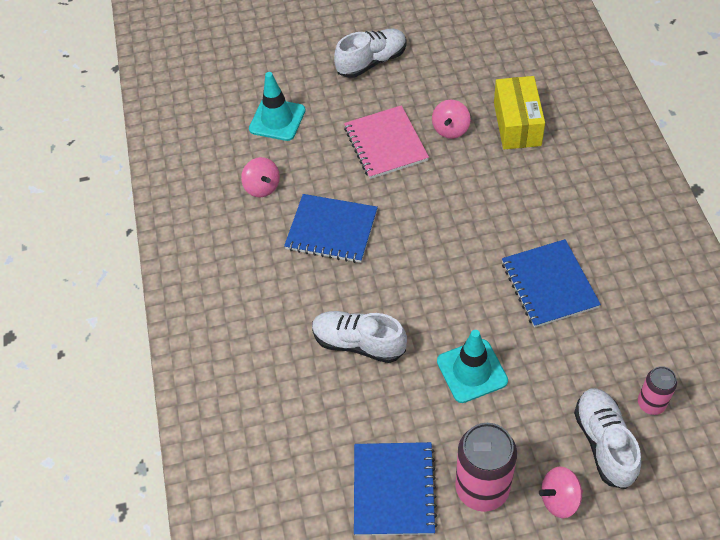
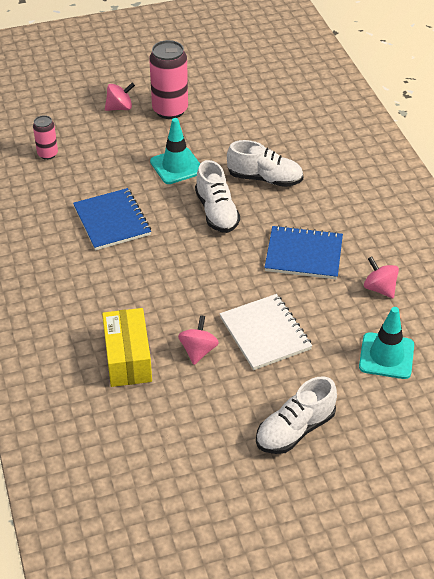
camera: 170 degrees right, 10 degrees down
pink notebook [344,105,429,179] -> white notebook [220,294,312,370]
blue notebook [354,442,438,536] -> none
white shoe [574,388,641,489] -> white shoe moved to [195,160,240,233]

